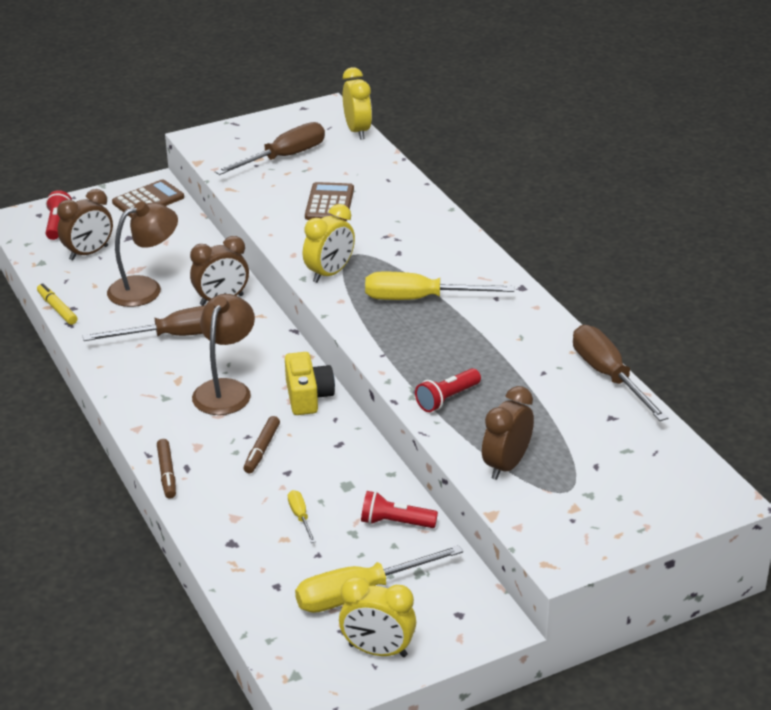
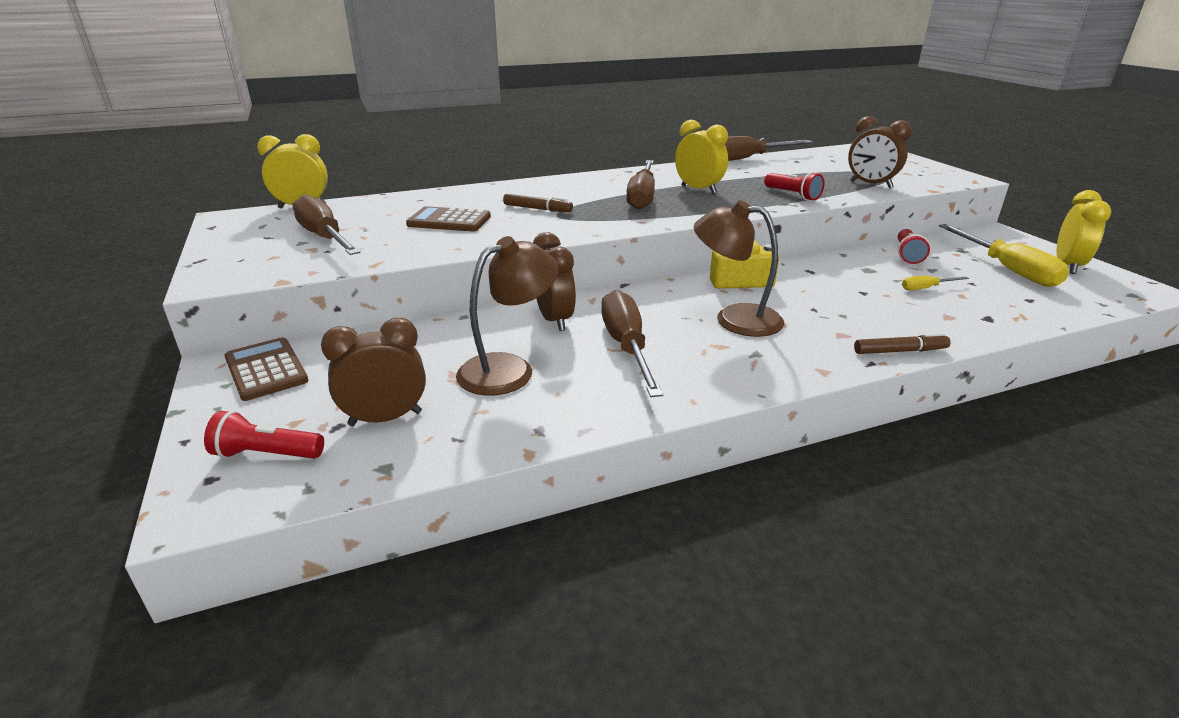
camera: 85 degrees left, 5 degrees down
yellow marker [37,283,77,325] -> none
brown clock [57,189,113,260] -> brown clock turned 75 degrees counterclockwise [321,318,426,426]
brown lamp [107,201,178,307] -> brown lamp turned 75 degrees clockwise [456,236,559,396]
brown marker [244,416,280,473] -> brown marker moved to [503,194,573,212]
yellow clock [303,204,355,283] -> yellow clock moved to [675,120,728,194]
yellow screwdriver [365,272,514,300] -> brown screwdriver [626,160,655,210]

